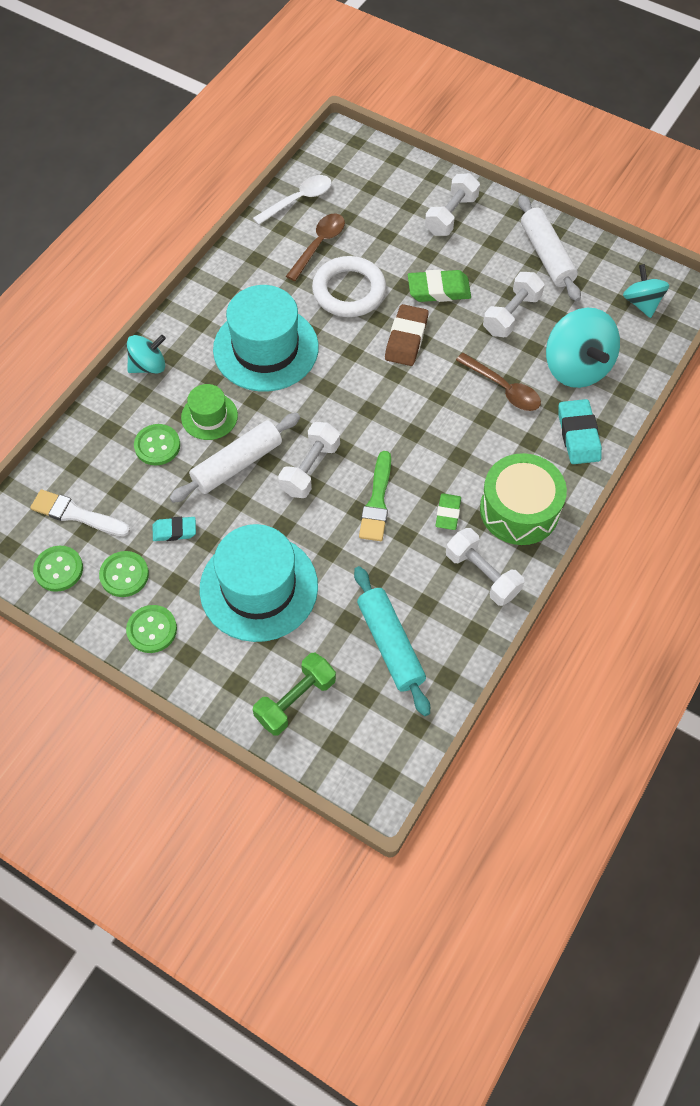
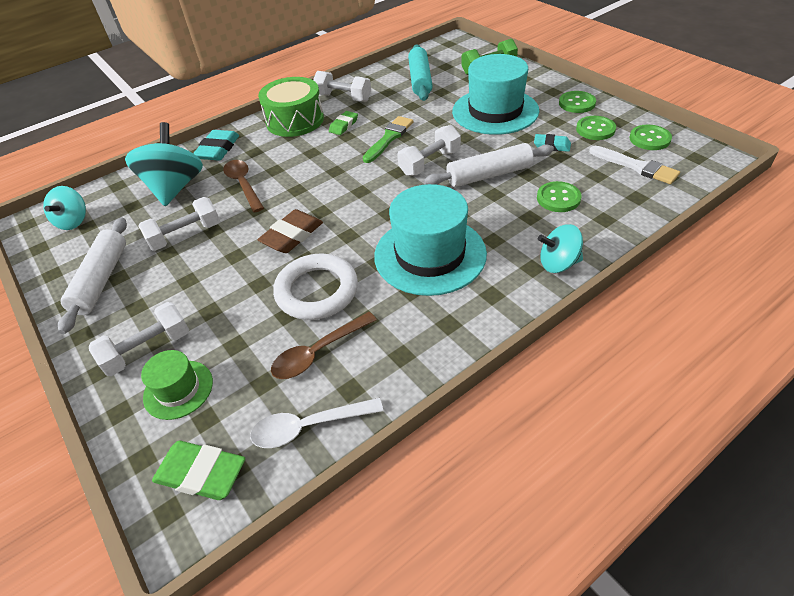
camera: 155 degrees left, 15 degrees down
green hat [181,384,238,440] -> green hat moved to [141,350,213,420]
green eraser [408,270,471,302] -> green eraser moved to [152,441,245,500]
white dumbbell [446,528,524,606] -> white dumbbell turned 45 degrees counterclockwise [313,71,371,102]

